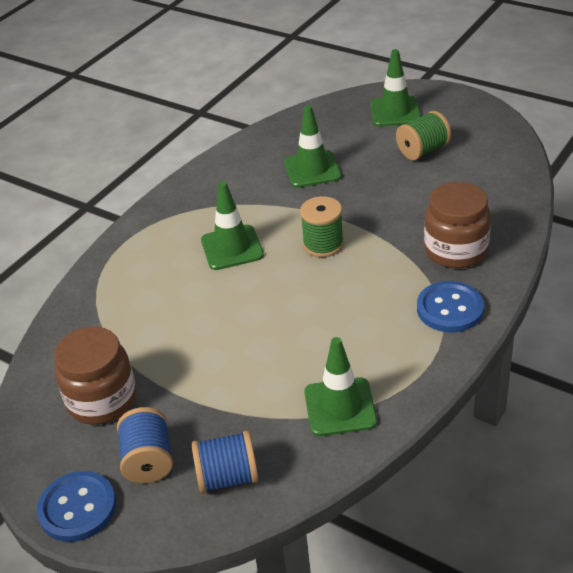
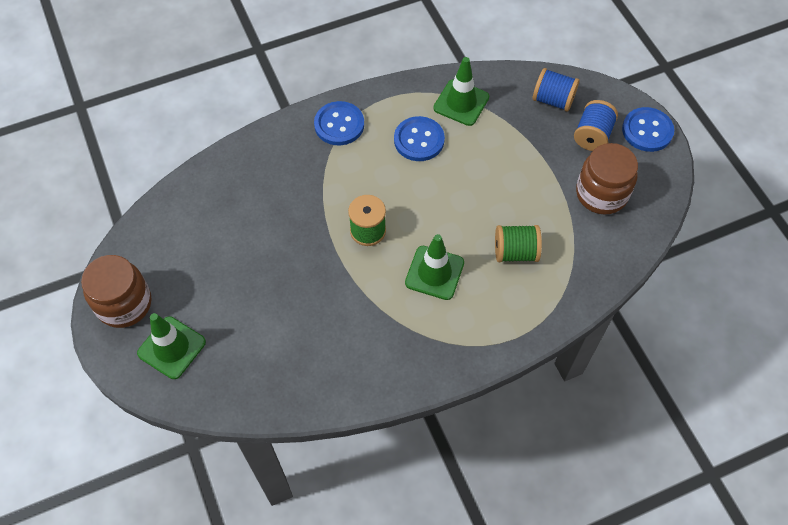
camera: 150 degrees left, 20 degrees up
green traffic cone [284,105,341,188] -> none
green spool [396,111,451,160] -> green spool moved to [495,225,542,262]
brown jar [424,182,491,268] -> brown jar moved to [81,255,151,328]
none -> blue button [394,116,445,161]

